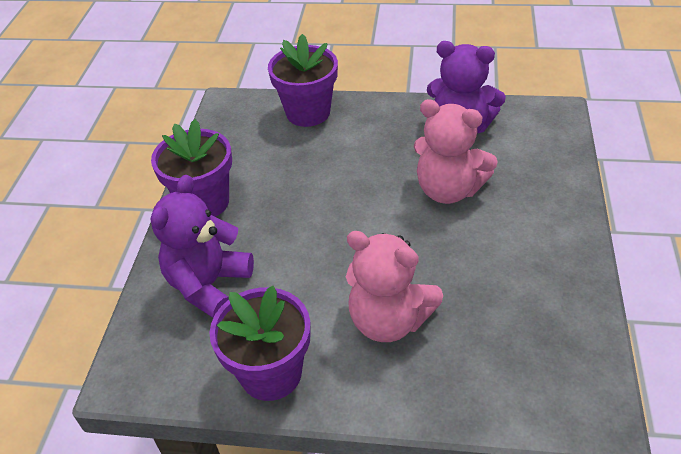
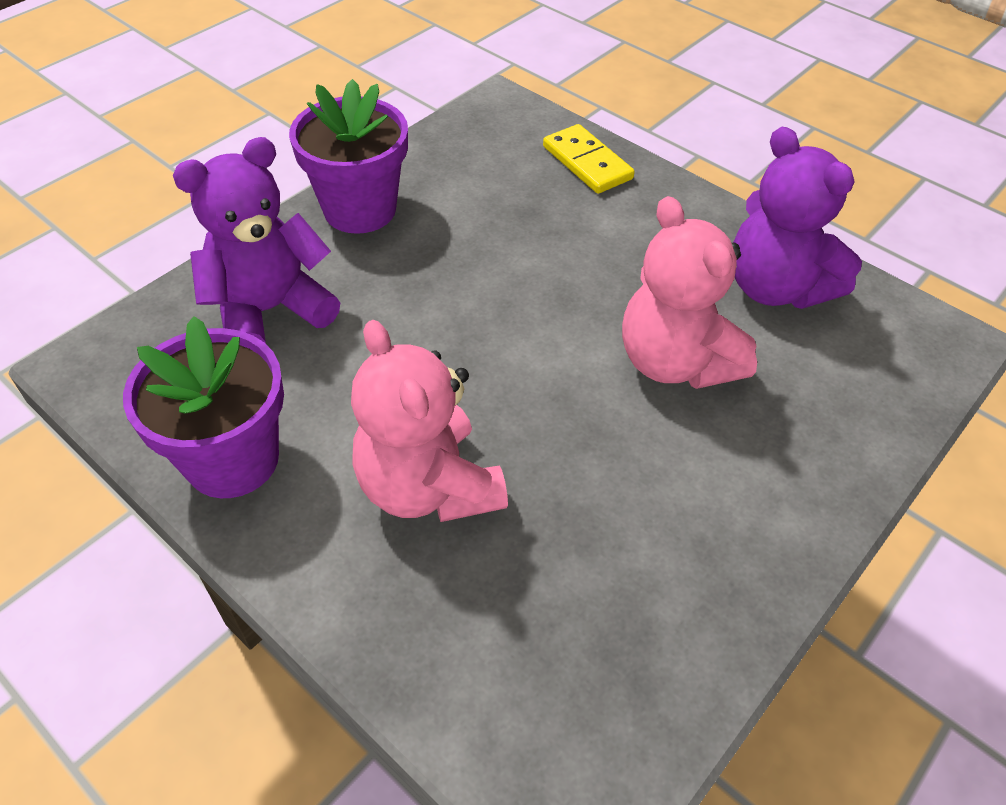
camera: 30 degrees right, 5 degrees up
purple flower pot [268,34,338,127] -> yellow domino [543,124,635,194]

